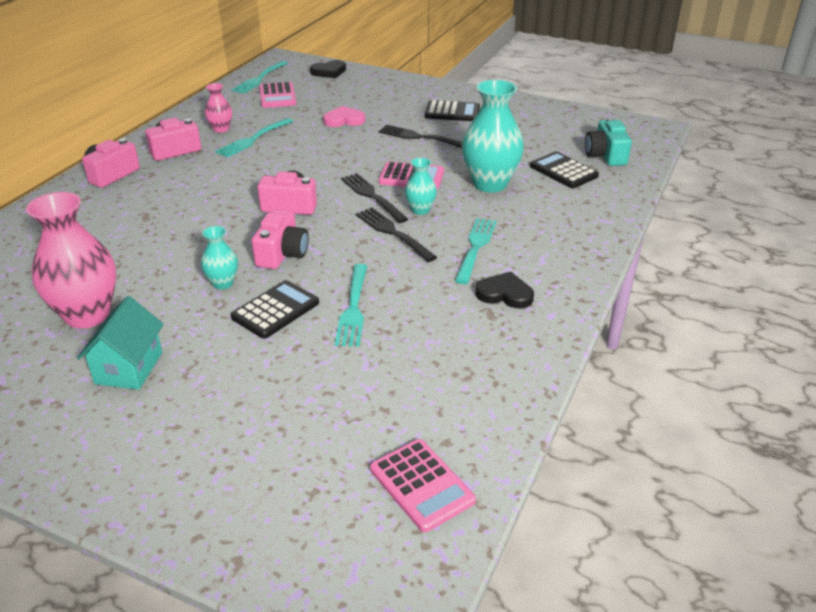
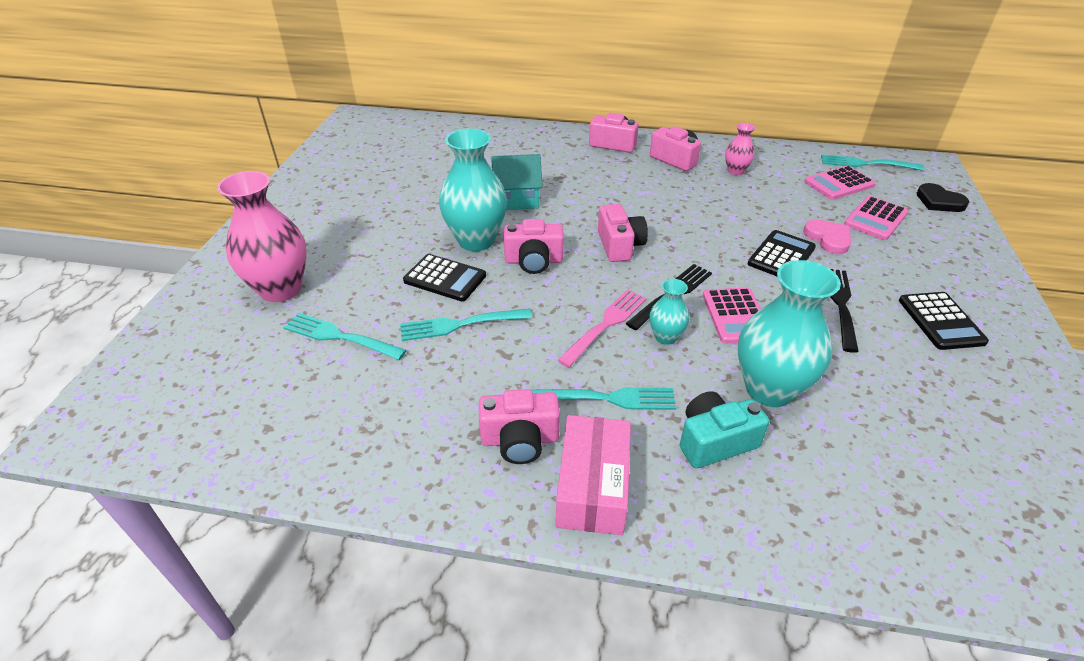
camera: 75 degrees right, 5 degrees up
pink vase [26,192,116,329] -> pink vase moved to [217,171,307,302]
turquoise house [77,296,164,390] -> turquoise house moved to [491,154,543,210]
turquoise vase [201,226,238,289] -> turquoise vase [439,129,507,251], size x2.00
turquoise fork [215,118,293,158] -> turquoise fork moved to [283,313,407,360]
black fork [356,207,437,262] -> pink fork [557,289,647,368]
pink calculator [370,439,476,532] -> pink calculator moved to [844,196,908,240]
black heart [475,272,534,309] -> pink camera [479,389,560,464]
black calculator [530,151,599,188] -> black calculator moved to [748,230,816,277]
turquoise camera [585,117,632,166] -> turquoise camera moved to [680,391,769,468]
none -> pink box [556,415,631,535]

